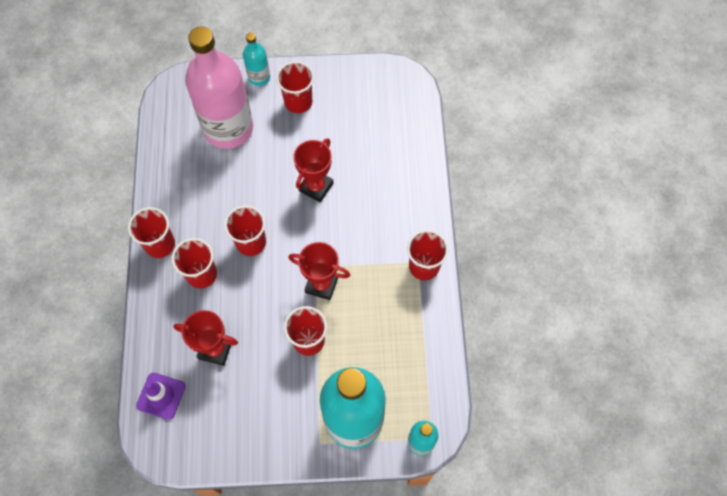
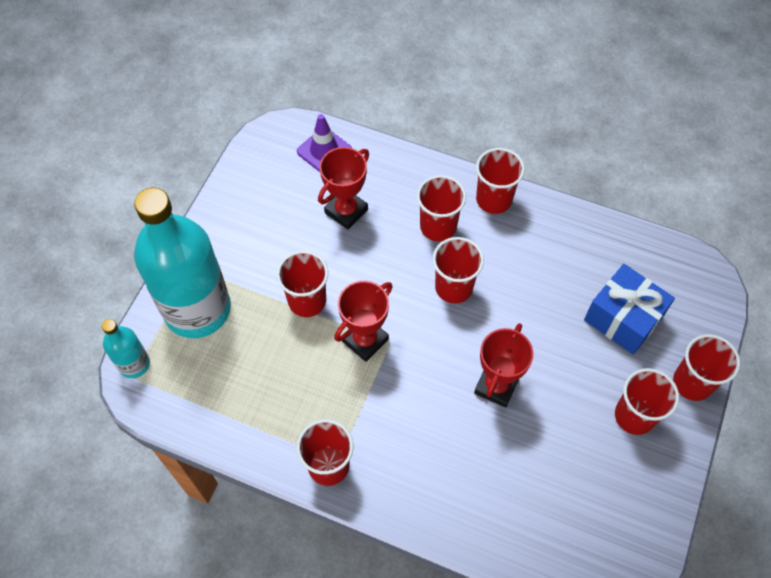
camera: 115 degrees right, 5 degrees down
pink bottle [185,27,253,149] -> blue gift [584,264,675,355]
turquoise bottle [243,33,270,86] -> red cup [673,334,740,401]
red trophy [293,138,333,202] -> red trophy turned 60 degrees clockwise [474,323,533,407]

